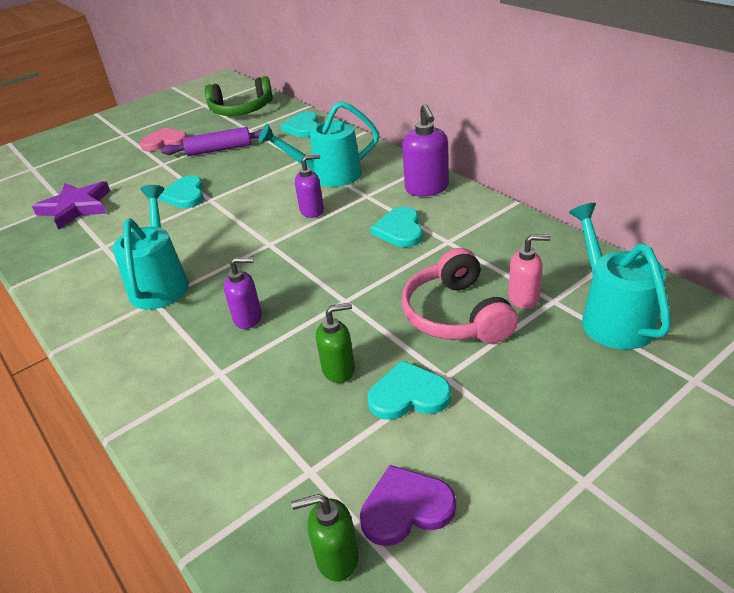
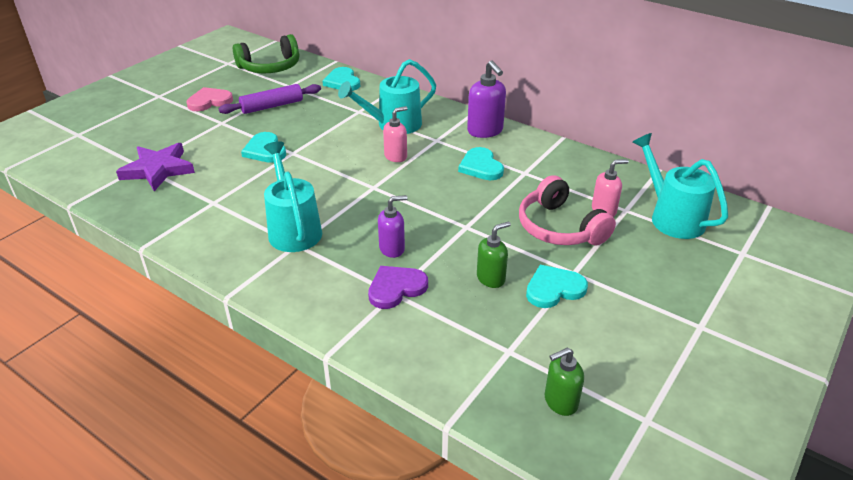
camera: 20 degrees left, 0 degrees up
purple soap dispenser [295,154,324,218] -> pink soap dispenser [383,106,408,162]
purple heart [360,465,456,546] -> purple heart moved to [368,266,428,309]

